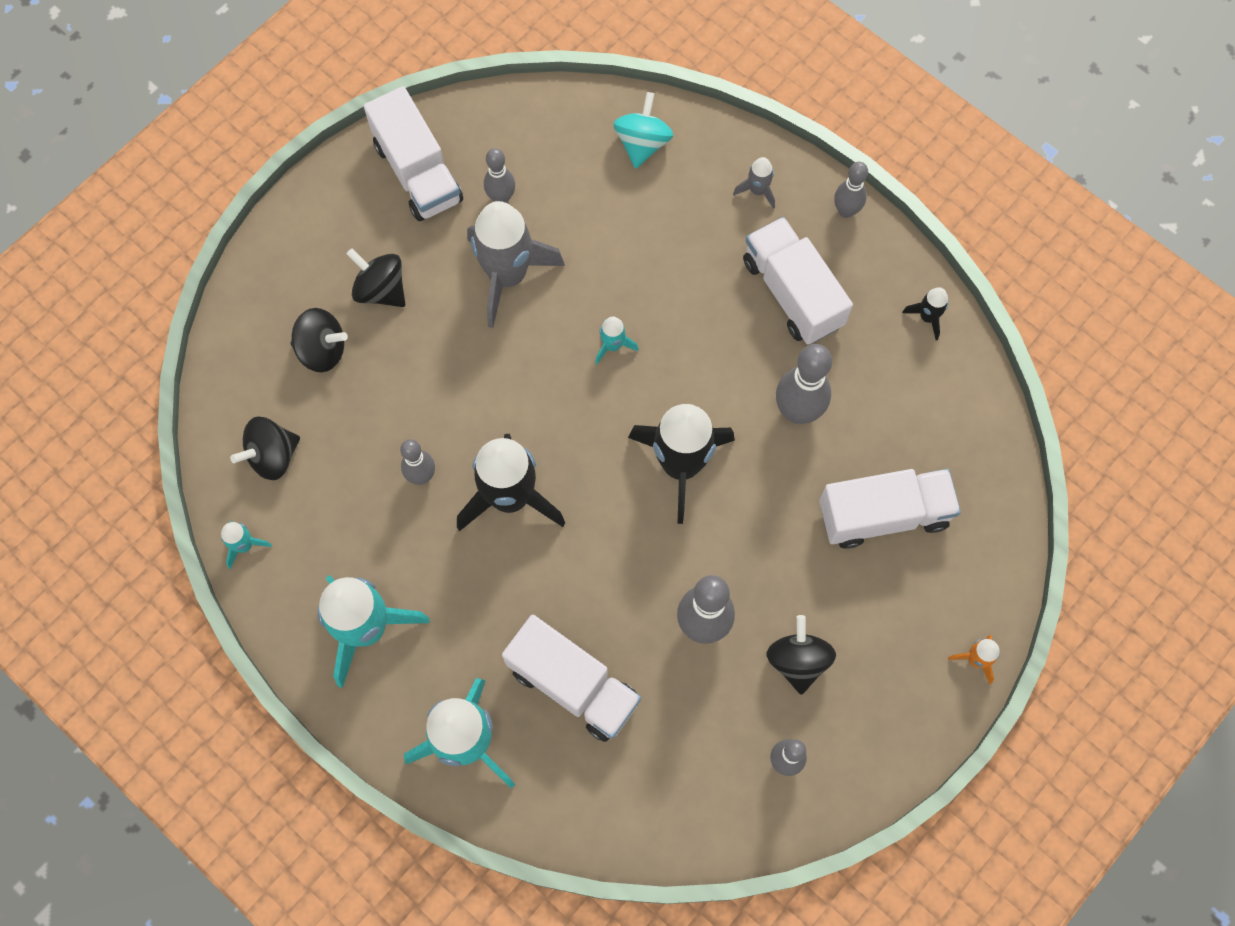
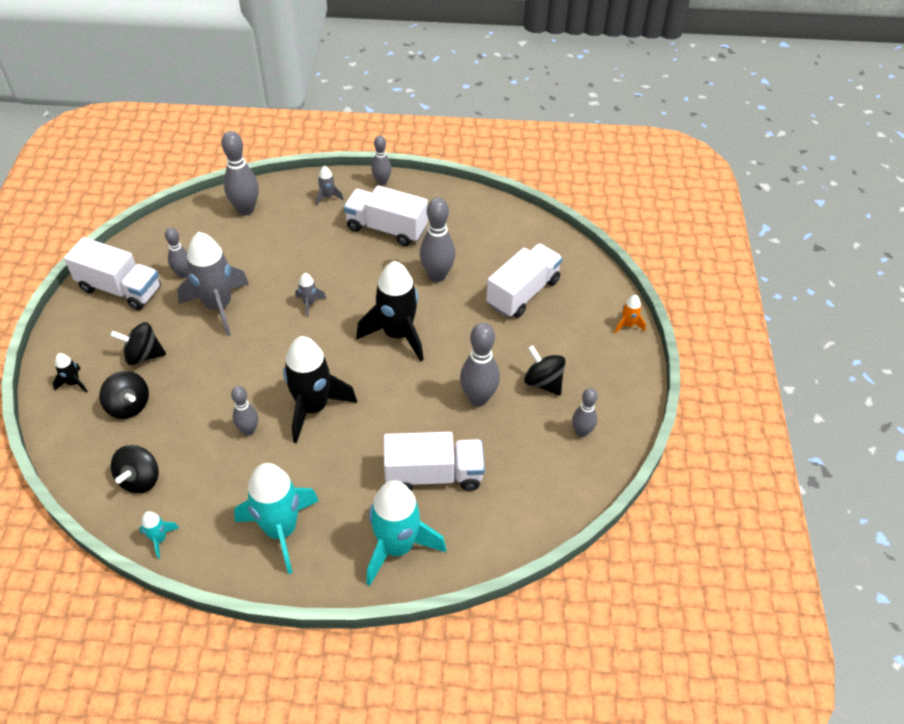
camera: 40 degrees left, 20 degrees down
black spinning top [290,308,348,372] -> black spinning top turned 75 degrees clockwise [99,371,149,419]
turquoise rocket [595,317,639,364] -> grey rocket [295,273,326,317]
turquoise spinning top [613,92,673,169] -> grey bowling pin [221,131,259,215]
black rocket [902,287,949,340] -> black rocket moved to [53,353,88,393]

